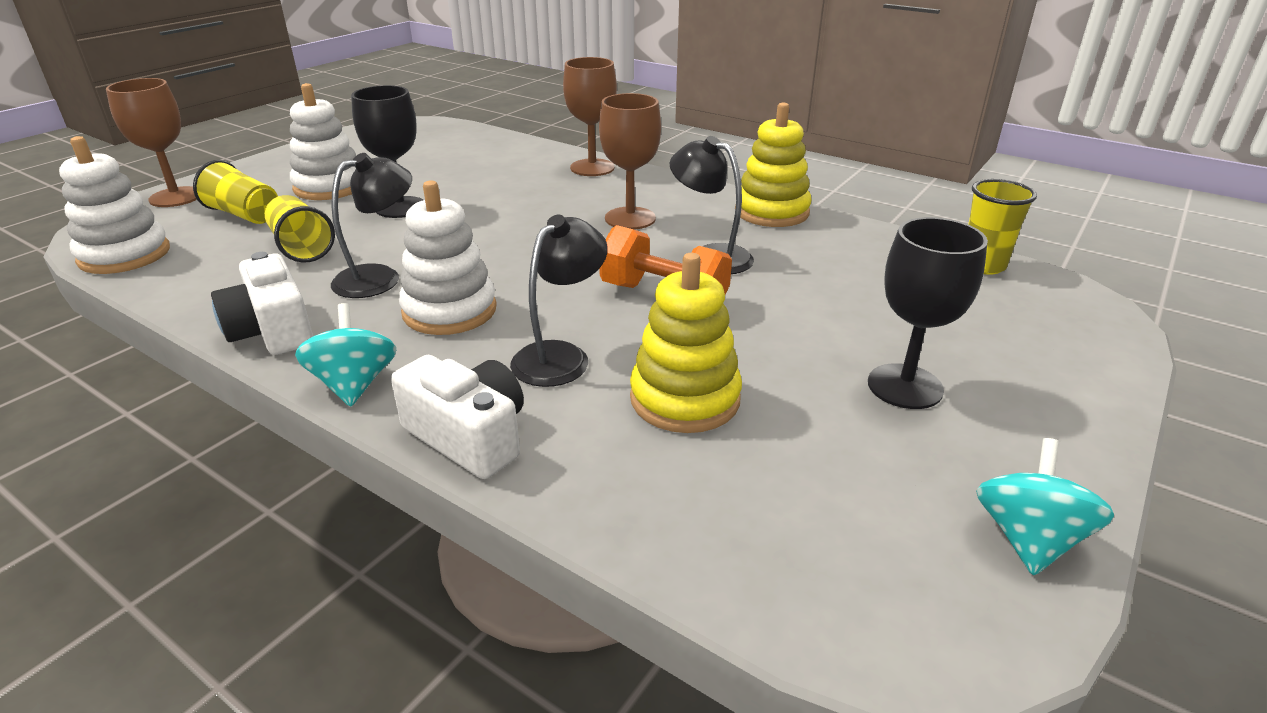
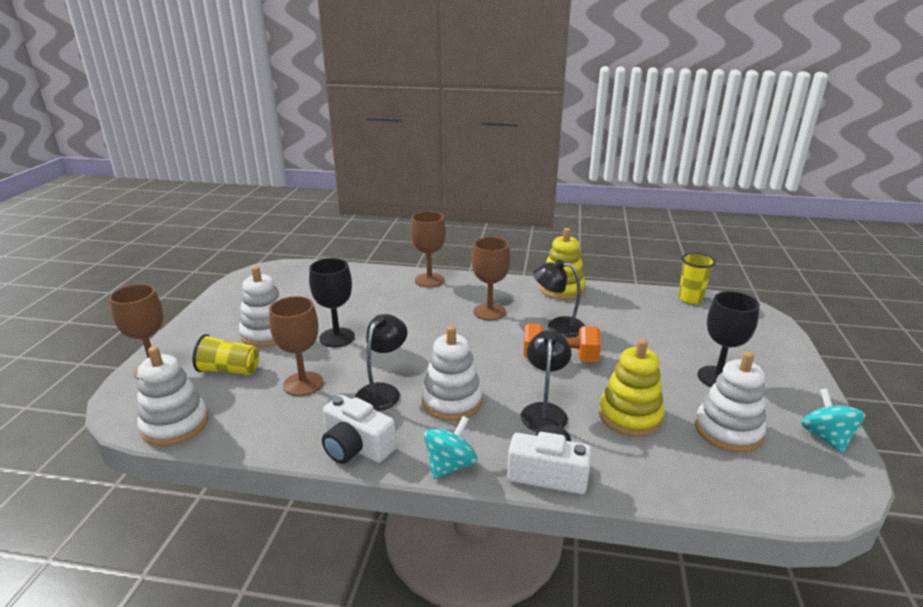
camera: 25 degrees left, 5 degrees down
yellow cup [265,195,335,263] -> brown goblet [269,296,323,396]
turquoise spinning top [295,303,396,407] -> turquoise spinning top turned 75 degrees clockwise [424,416,478,479]
none -> white stacking toy [695,351,766,452]

